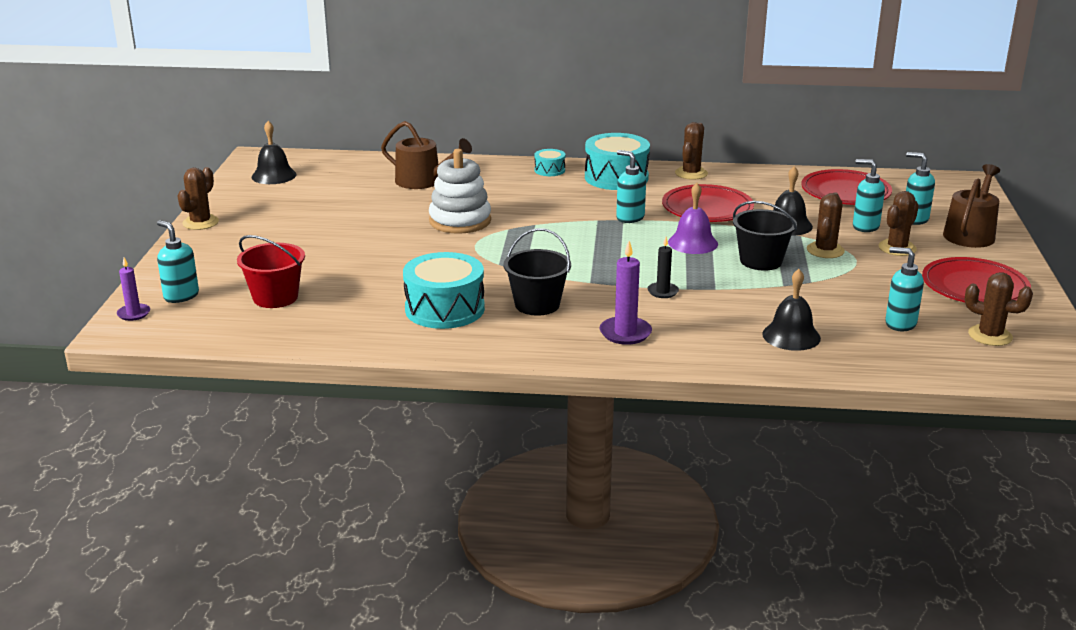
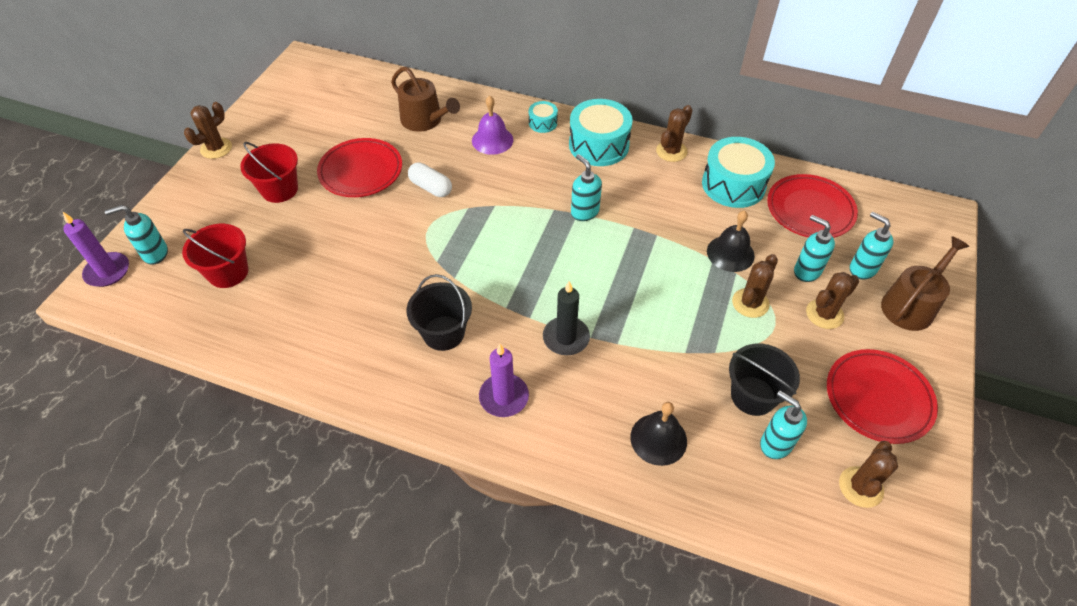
camera: 15 degrees right, 25 degrees up
purple candle [117,257,150,321] -> purple candle [63,212,129,287], size x1.57
turquoise soap dispenser [157,220,199,303] -> turquoise soap dispenser turned 75 degrees counterclockwise [105,205,168,265]
black bell [251,121,297,184] -> none
turquoise drum [403,252,485,329] -> turquoise drum moved to [702,137,775,208]
white stacking toy [429,149,491,234] -> white capsule [408,162,452,197]
black candle [647,237,679,298] -> black candle [543,281,590,355], size x1.57
red plate [662,184,754,222] -> red plate moved to [317,138,402,197]
purple bell [668,183,718,254] -> purple bell moved to [472,96,513,155]
black bucket [733,201,797,271] -> black bucket moved to [729,344,800,416]
brown cactus [965,272,1033,346] -> brown cactus turned 75 degrees clockwise [839,441,898,508]
none -> red bucket [240,142,298,203]

